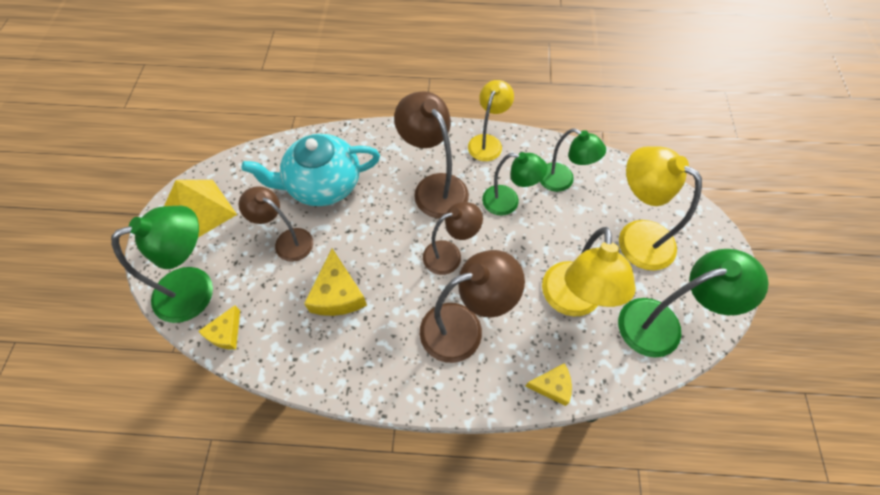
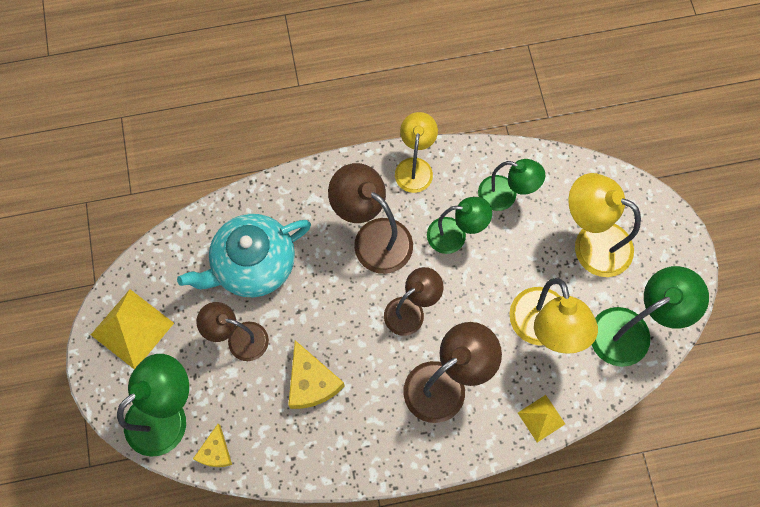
camera: 15 degrees left, 10 degrees up
yellow cheese [526,363,572,406] -> yellow pyramid [518,395,565,442]

